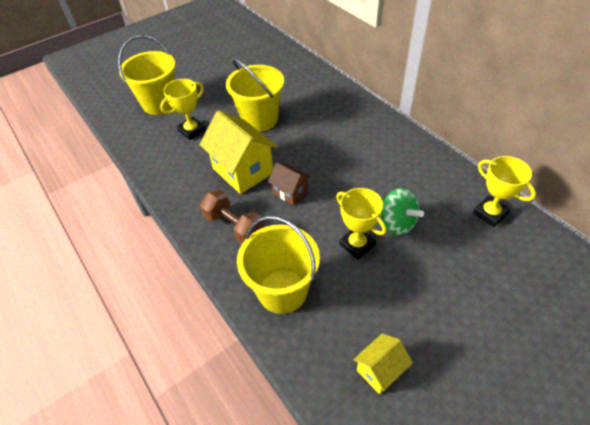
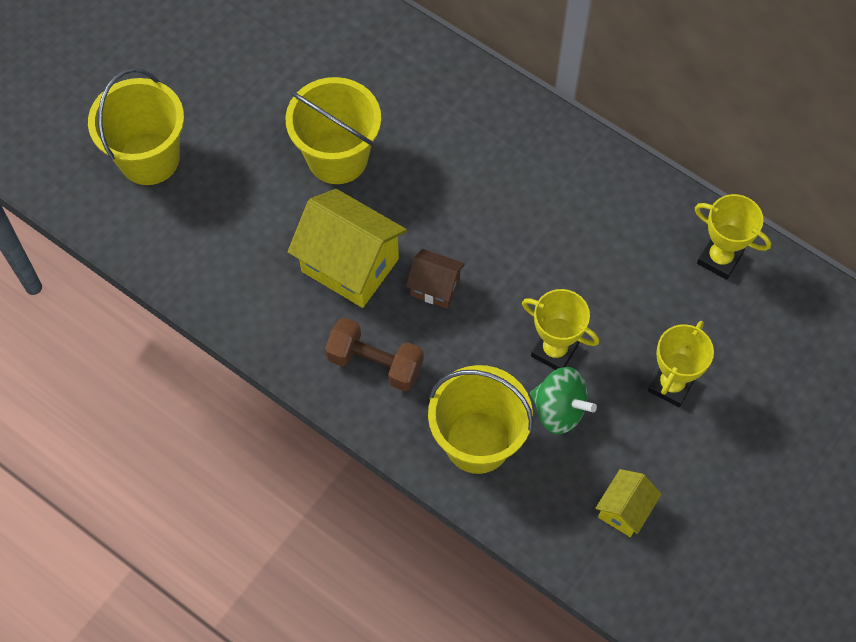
camera: 20 degrees left, 15 degrees up
yellow trophy [160,79,206,140] -> yellow trophy moved to [648,321,714,408]
green spinning top [381,188,424,235] -> green spinning top moved to [530,367,597,434]

